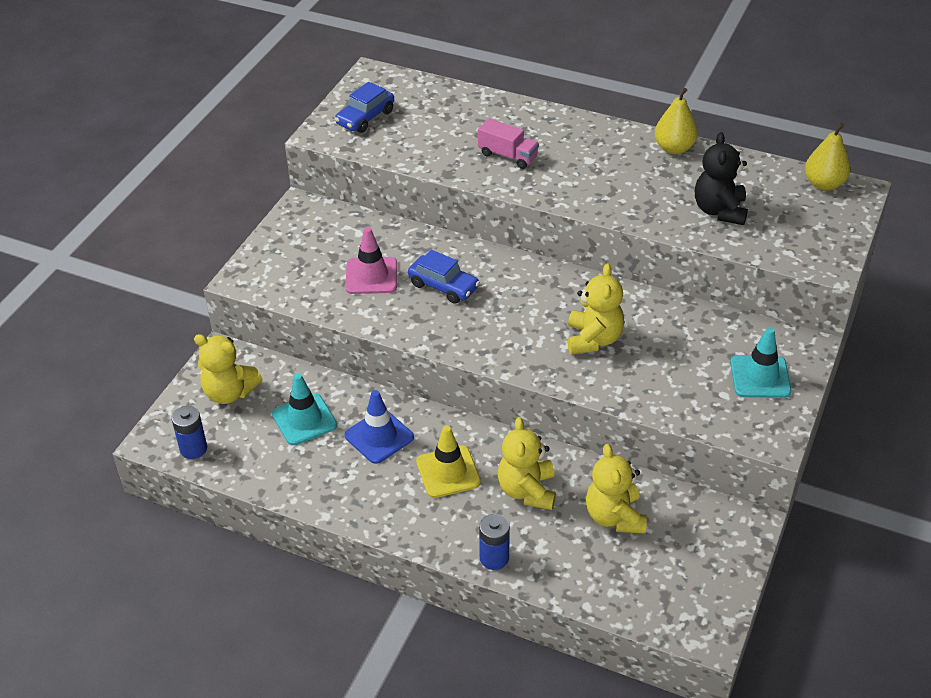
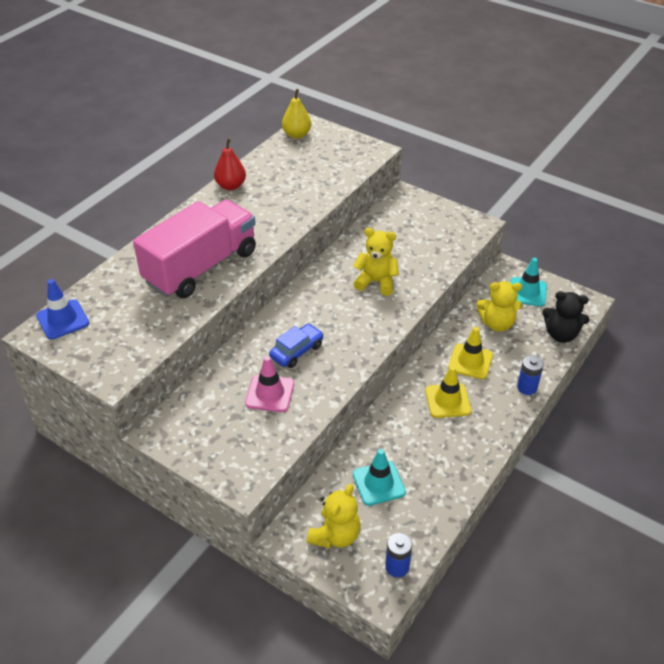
camera: 80 degrees left, 0 degrees up
blue car [335,82,394,133] -> none
blue traffic cone [345,390,414,464] -> blue traffic cone moved to [36,279,89,339]
pink truck [478,118,539,169] -> pink truck [133,199,256,298], size x2.44
yellow teddy bear [497,417,556,510] -> yellow traffic cone [448,327,493,379]
yellow pear [654,88,698,154] -> red pear [214,138,246,190]
black teddy bear [695,132,748,225] -> black teddy bear moved to [542,291,589,343]
turquoise traffic cone [730,327,791,398] -> turquoise traffic cone moved to [510,258,547,307]

